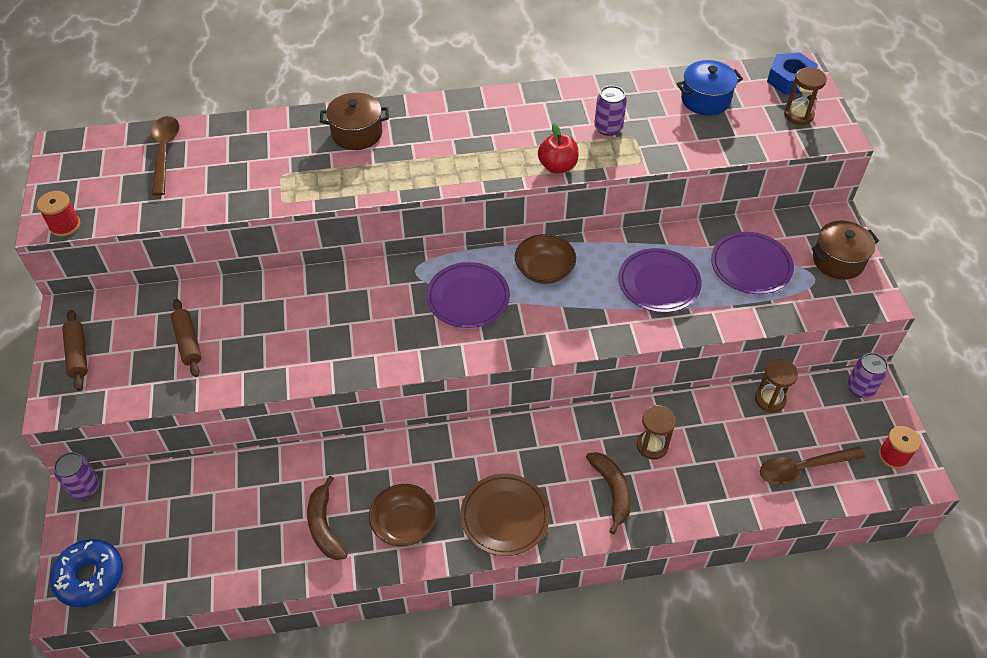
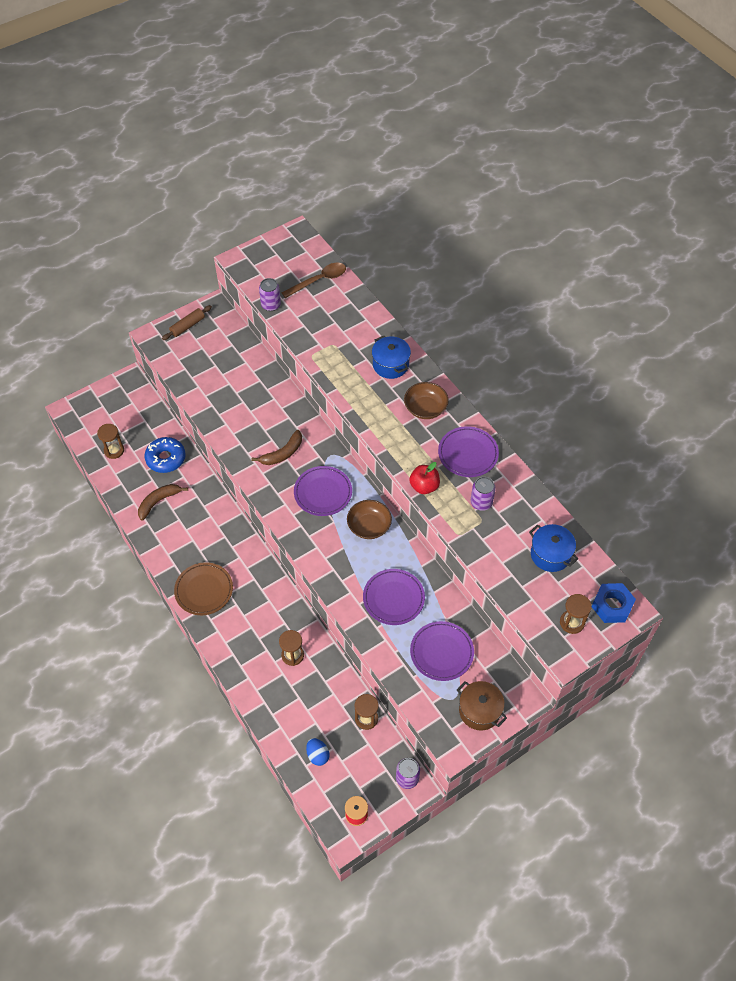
camera: 65 degrees right, 5 degrees up
red spool [37,191,81,237] -> none
blue donut [50,539,123,607] -> blue donut moved to [145,437,186,473]
purple can [54,452,99,499] -> purple can moved to [259,278,281,311]
brown rolling pin [171,299,202,377] -> none
brown pot [320,93,389,150] -> blue pot [372,336,411,379]
brown bowl [369,484,437,546] -> brown bowl moved to [404,382,449,419]
brown banana [586,452,631,534] -> brown banana moved to [252,430,302,465]
brown spoon [760,446,866,485] -> blue egg [306,738,329,766]
none -> brown hourglass [97,424,124,459]
none -> purple plate [438,426,499,477]

